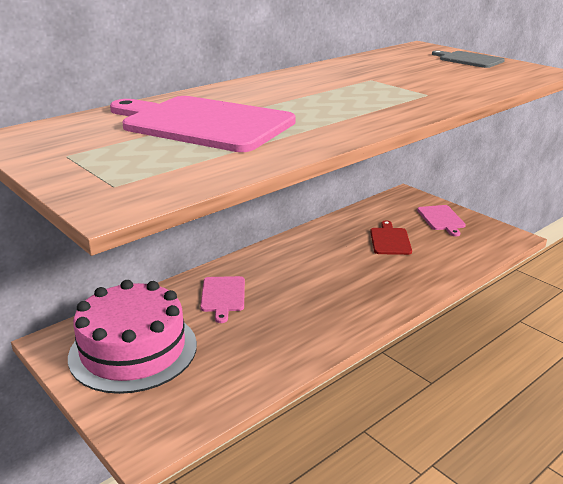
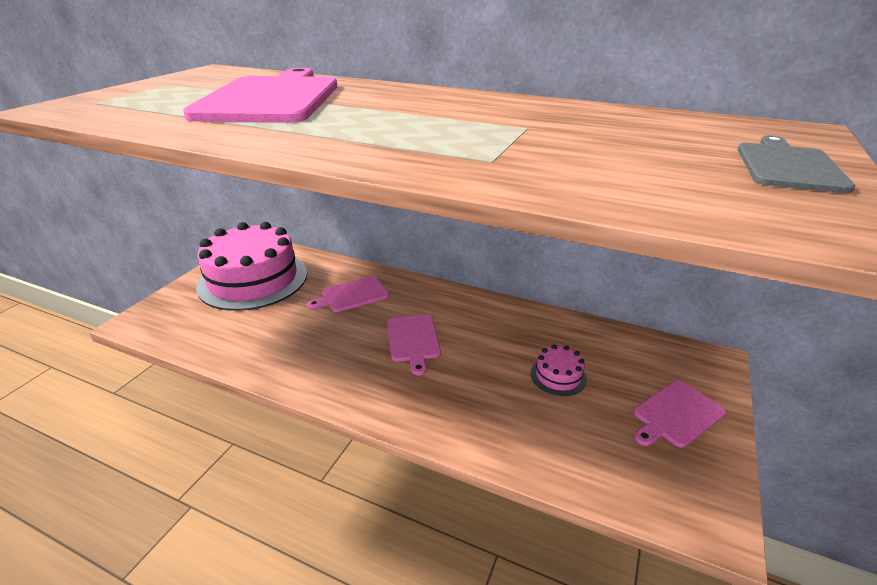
camera: 65 degrees right, 5 degrees up
red cutting board [370,220,412,255] -> pink cake [530,345,587,396]
none -> pink cutting board [387,315,441,375]

